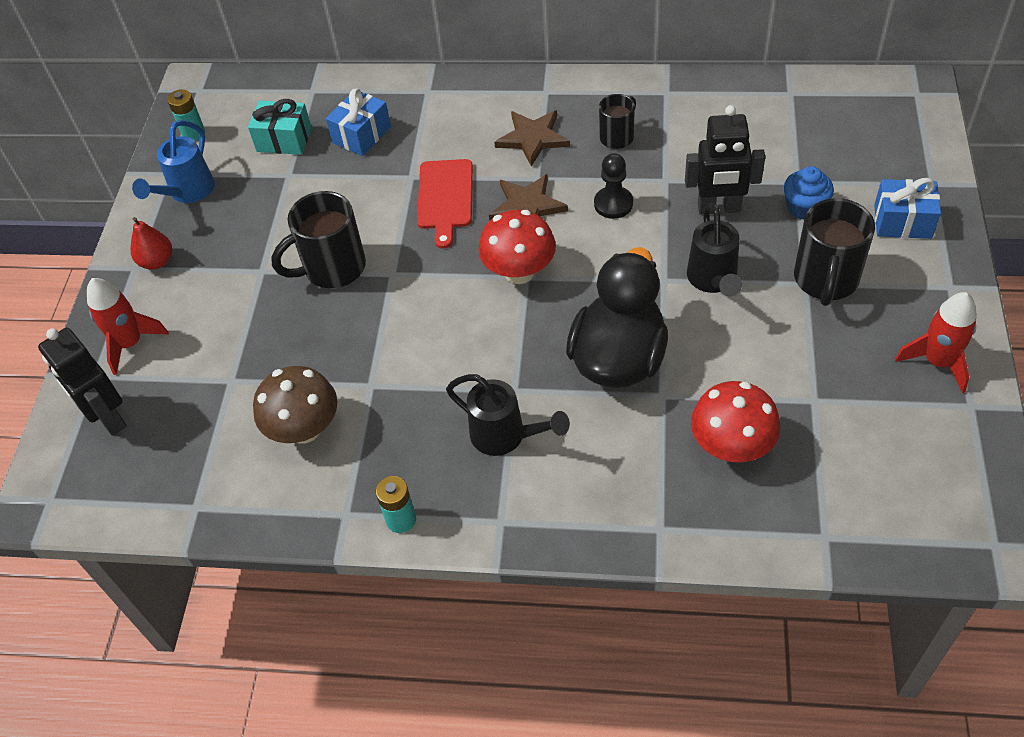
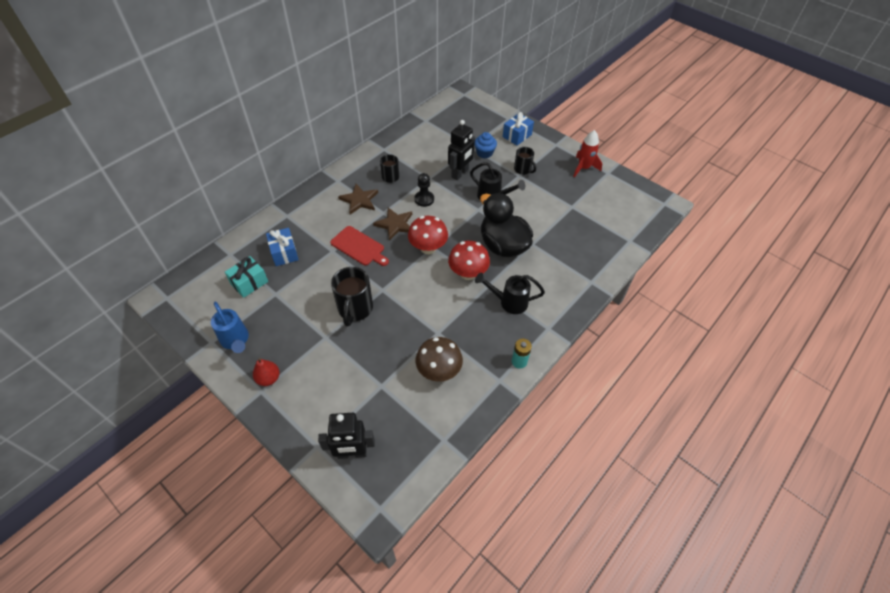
camera: 60 degrees left, 0 degrees up
red rocket [87,278,169,375] -> none
turquoise battery [167,89,205,141] -> none
black watering can [446,374,570,456] -> black watering can turned 150 degrees counterclockwise [475,272,545,314]
red mushroom [691,381,781,462] -> red mushroom moved to [448,241,490,280]
black mug [794,198,875,306] -> black mug [514,147,536,175], size x0.60

